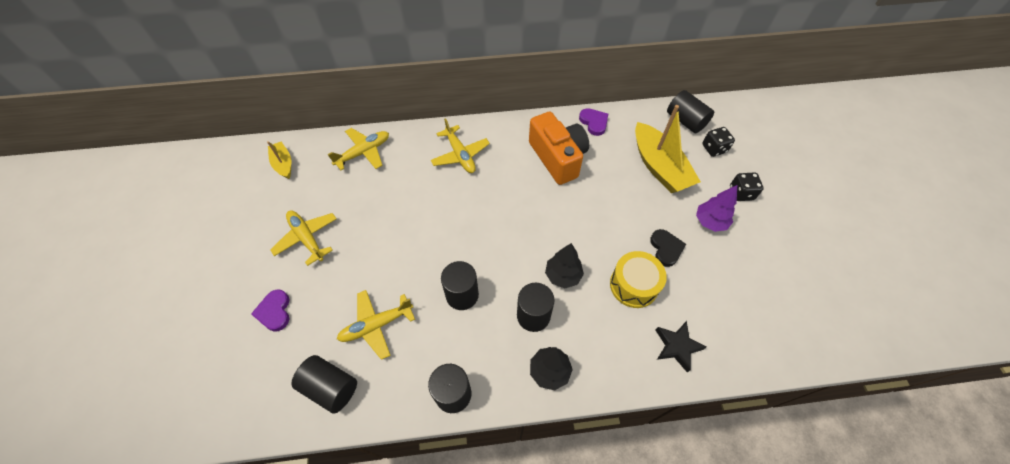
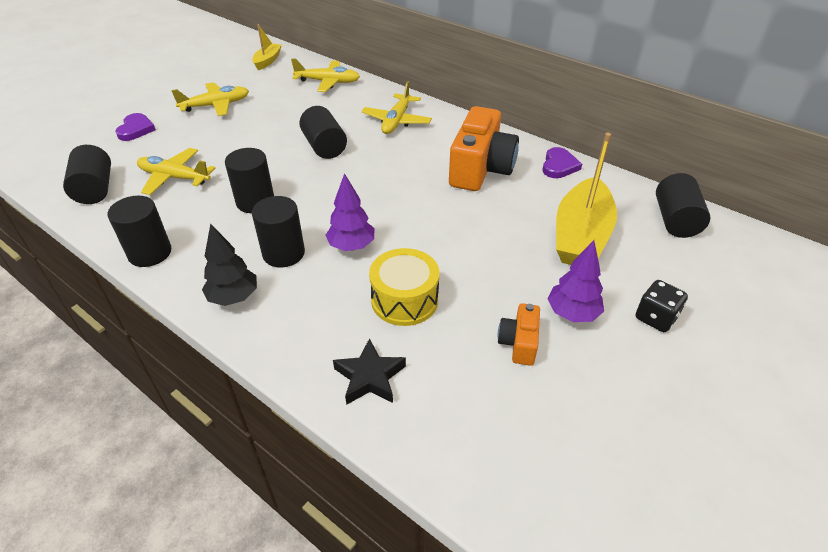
camera: 45 degrees right, 15 degrees down
purple heart [251,290,289,331] -> purple heart turned 150 degrees clockwise [115,113,156,141]
yellow plane [270,210,337,266] -> yellow plane turned 60 degrees clockwise [171,82,249,116]
black tree [545,243,584,288] -> purple tree [326,173,374,251]
black heart [650,229,686,267] -> none
black dice [702,127,735,157] -> none
none -> black cylinder [299,106,347,159]
none -> orange camera [498,303,540,366]

